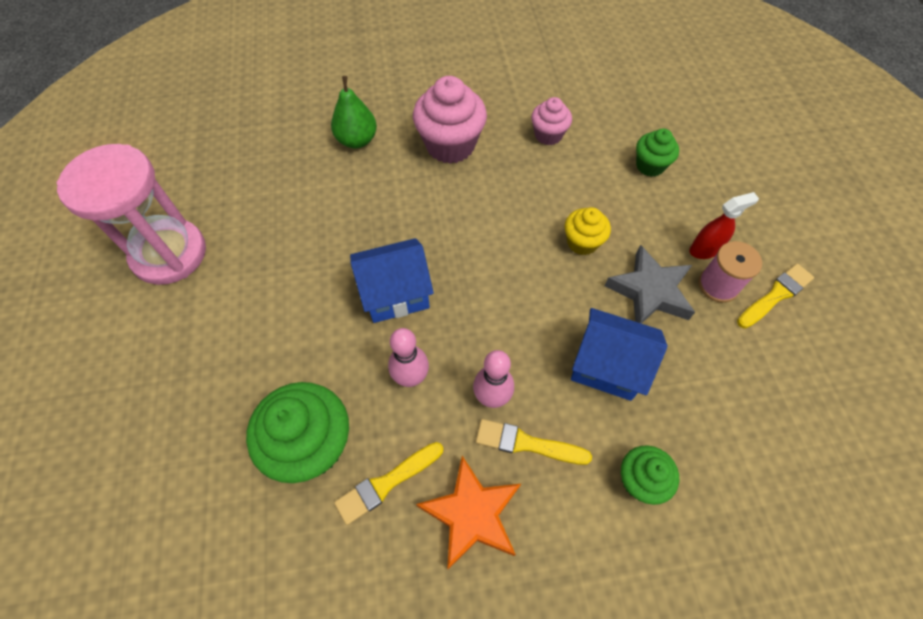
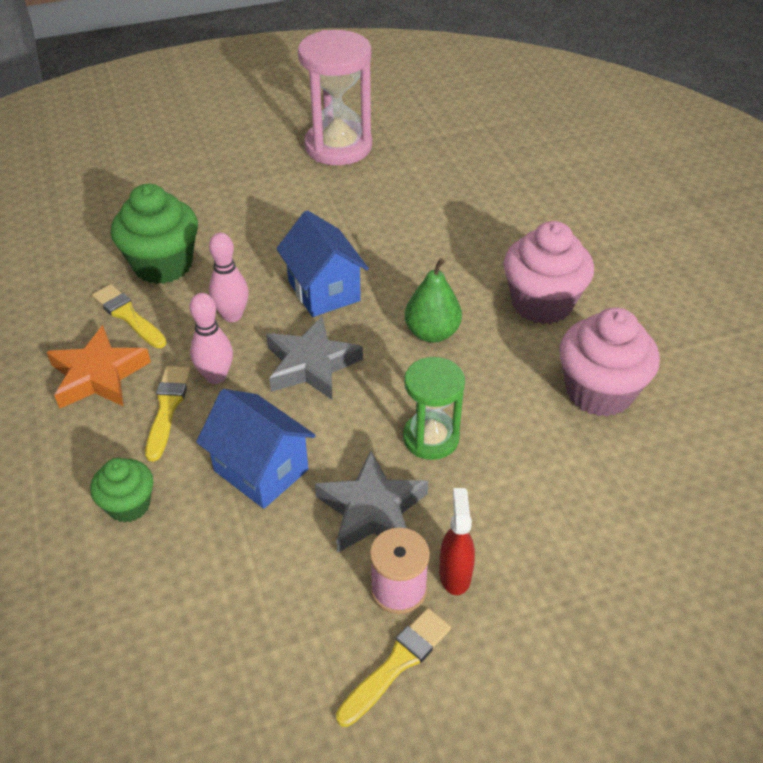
camera: 80 degrees right, 15 degrees down
green pear [331,76,377,148] -> green pear moved to [405,258,462,343]
pink cupcake [531,97,572,145] -> pink cupcake [559,307,660,417], size x1.75
yellow cupcake [565,207,611,255] -> green hourglass [403,357,465,460]
blue house [571,308,668,401] -> blue house turned 60 degrees counterclockwise [196,389,316,509]
green cupcake [636,129,679,177] -> none
red spray bottle [689,192,759,259] -> red spray bottle turned 150 degrees counterclockwise [439,488,475,595]
yellow brush [737,263,814,329] -> yellow brush turned 90 degrees counterclockwise [336,608,451,727]
none -> grey star [266,316,363,400]

